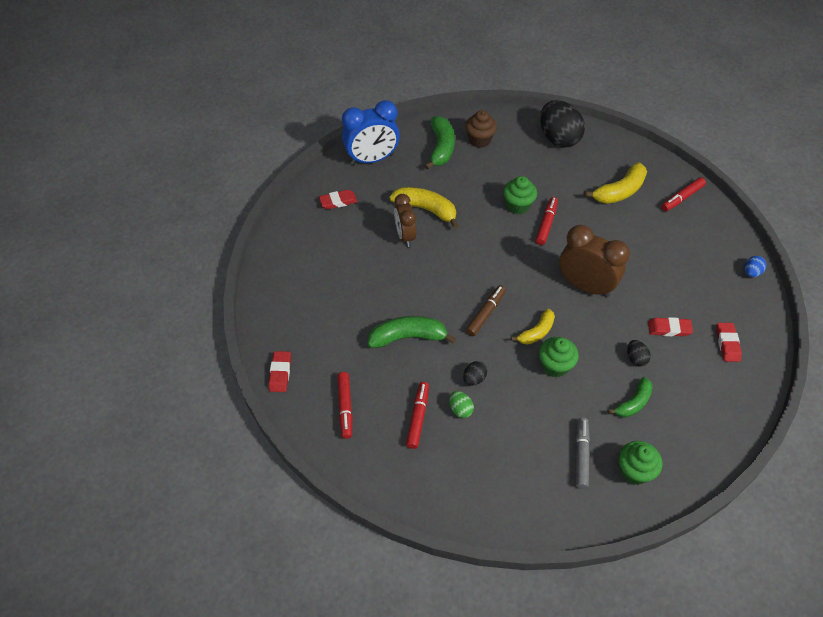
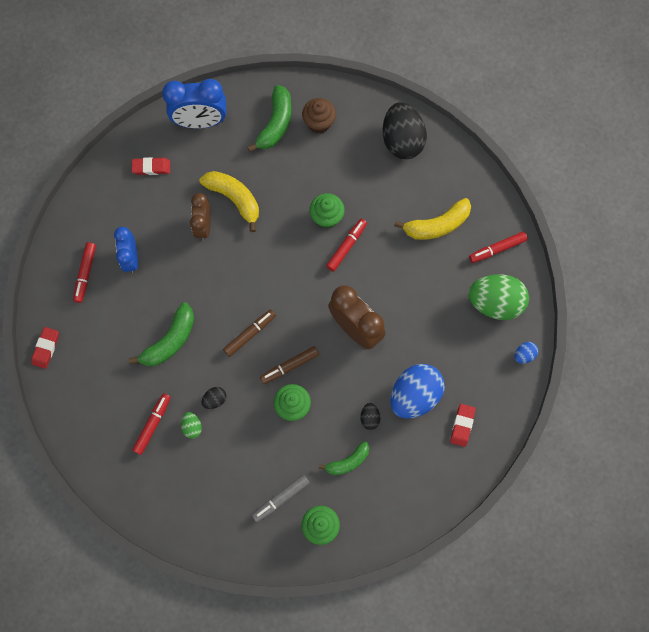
camera: 15 degrees right, 20 degrees up
red marker [337,372,353,439] -> red marker moved to [73,242,96,303]
green banana [368,316,456,348] -> green banana turned 120 degrees clockwise [129,302,194,366]
yellow banana [511,308,555,345] -> brown marker [260,346,319,384]
grey marker [576,418,590,489] -> grey marker turned 150 degrees counterclockwise [252,474,310,522]
red eraser [648,317,693,336] -> blue egg [390,364,445,418]
none -> blue clock [114,227,138,273]
none -> green egg [468,274,529,320]

